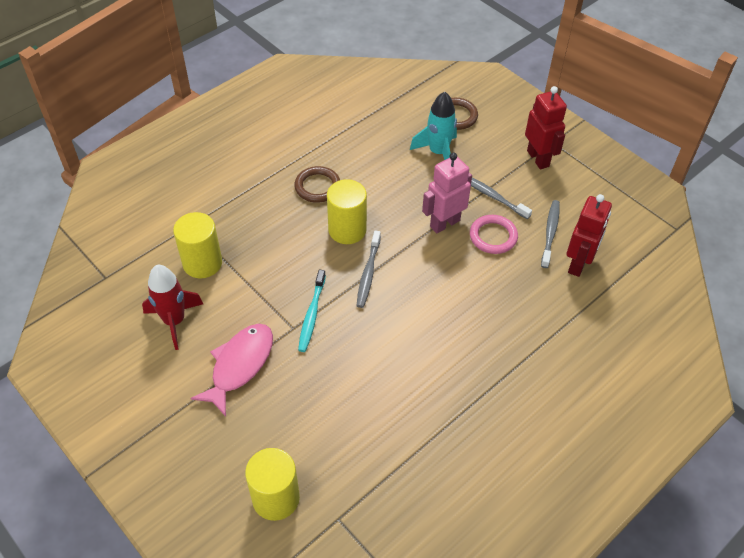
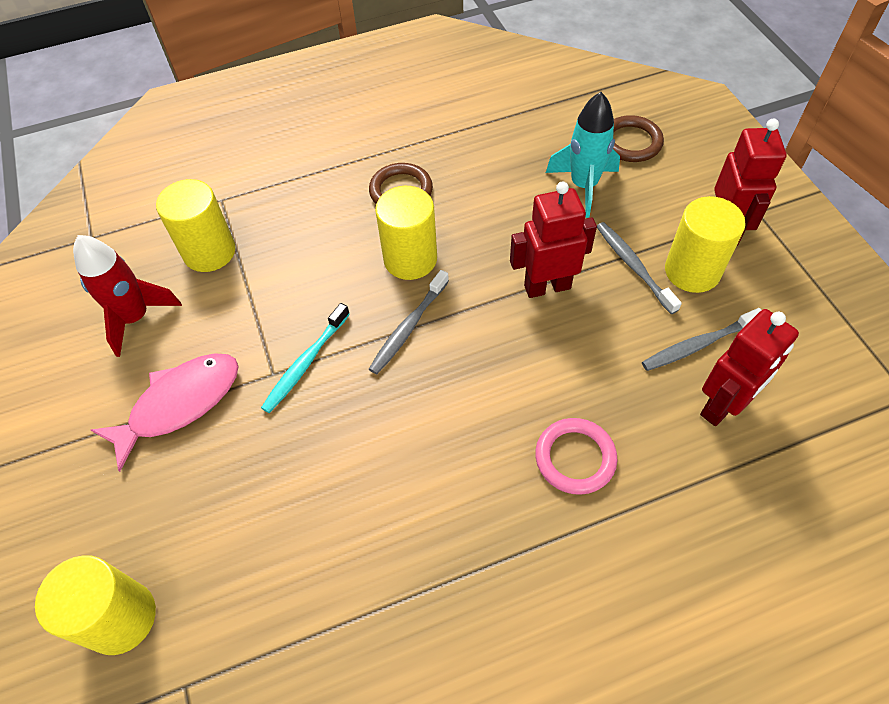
camera: 25 degrees right, 5 degrees up
pink robot [422,153,472,233] -> red robot [510,182,597,298]
pink ring [470,215,518,254] -> pink ring moved to [535,418,617,495]
grey toothbrush [541,200,560,268] -> grey toothbrush turned 150 degrees counterclockwise [642,308,761,371]
none -> yellow cylinder [665,196,746,293]

